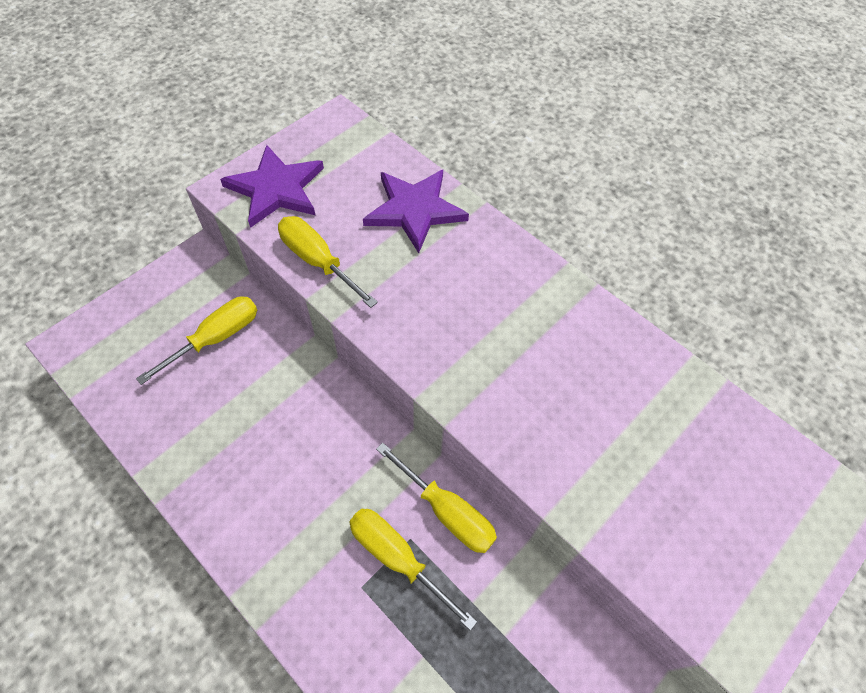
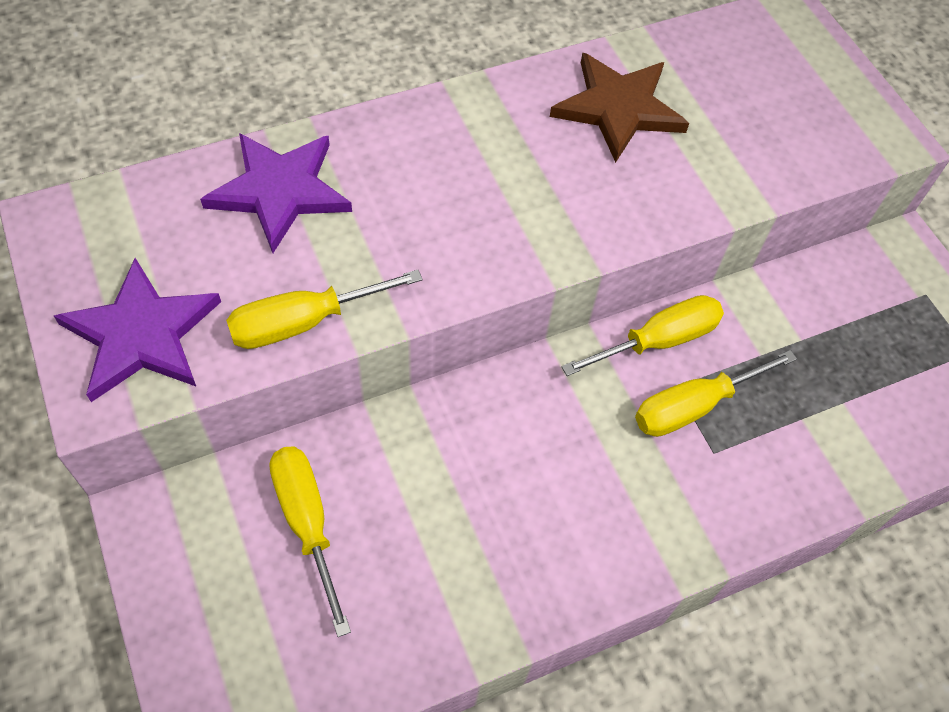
camera: 70 degrees left, 0 degrees up
none -> brown star [550,53,689,163]

